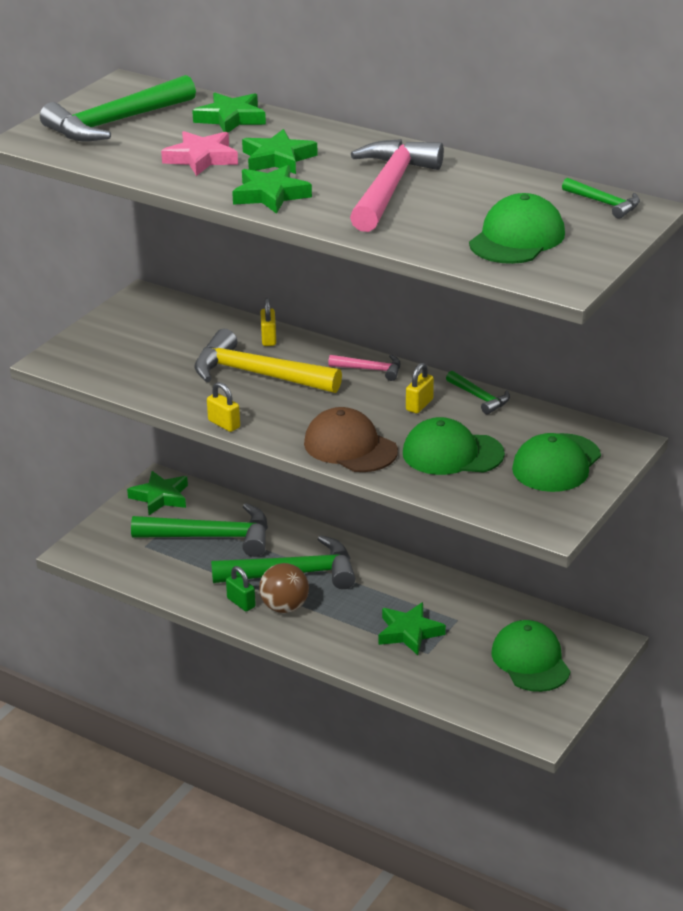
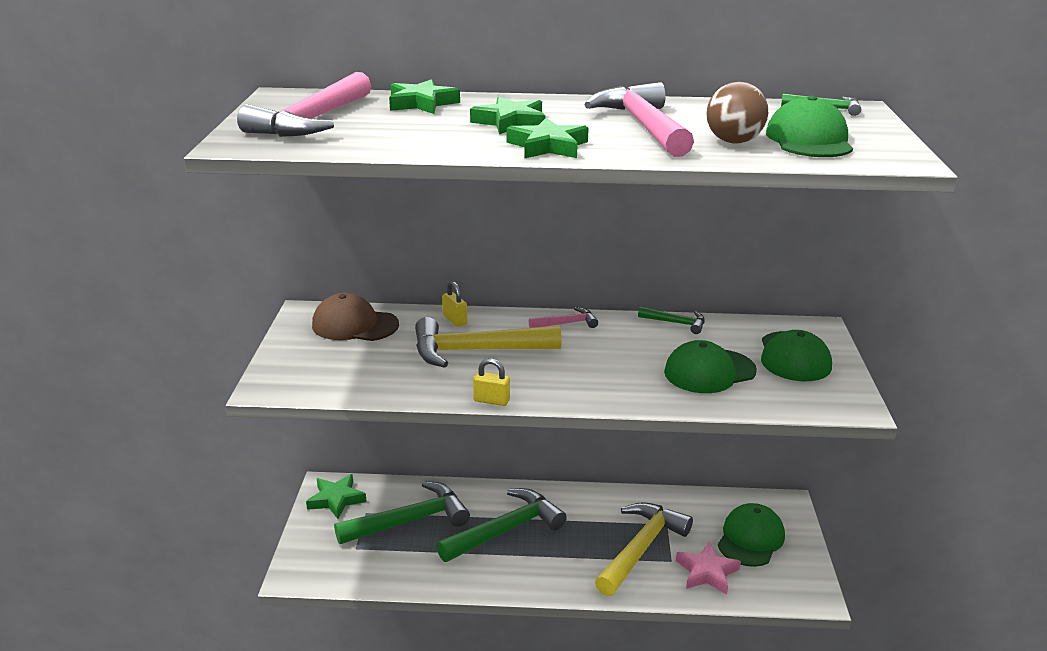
camera: 30 degrees left, 5 degrees down
green hammer [40,75,196,142] -> pink hammer [237,72,371,137]
pink star [161,131,238,176] -> pink star moved to [676,541,741,595]
green padlock [226,566,256,611] -> none
brown ball [259,563,309,613] -> brown ball moved to [707,82,768,144]
brown cap [304,407,398,472] -> brown cap moved to [312,293,399,341]
green star [378,602,446,655] -> yellow hammer [595,502,693,596]
yellow padlock [406,363,434,413] -> none
green cap [492,620,570,692] -> green cap turned 75 degrees clockwise [718,503,785,567]

